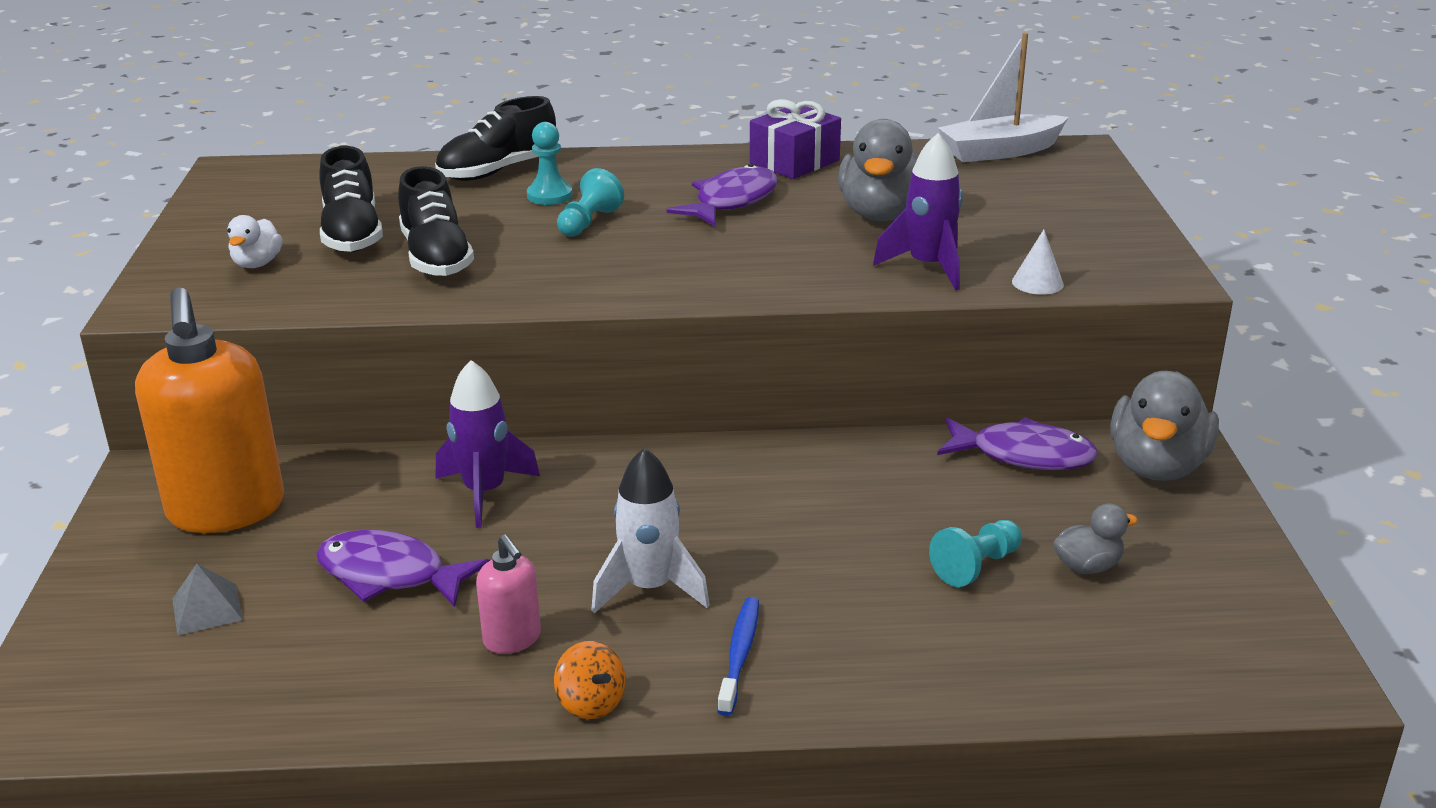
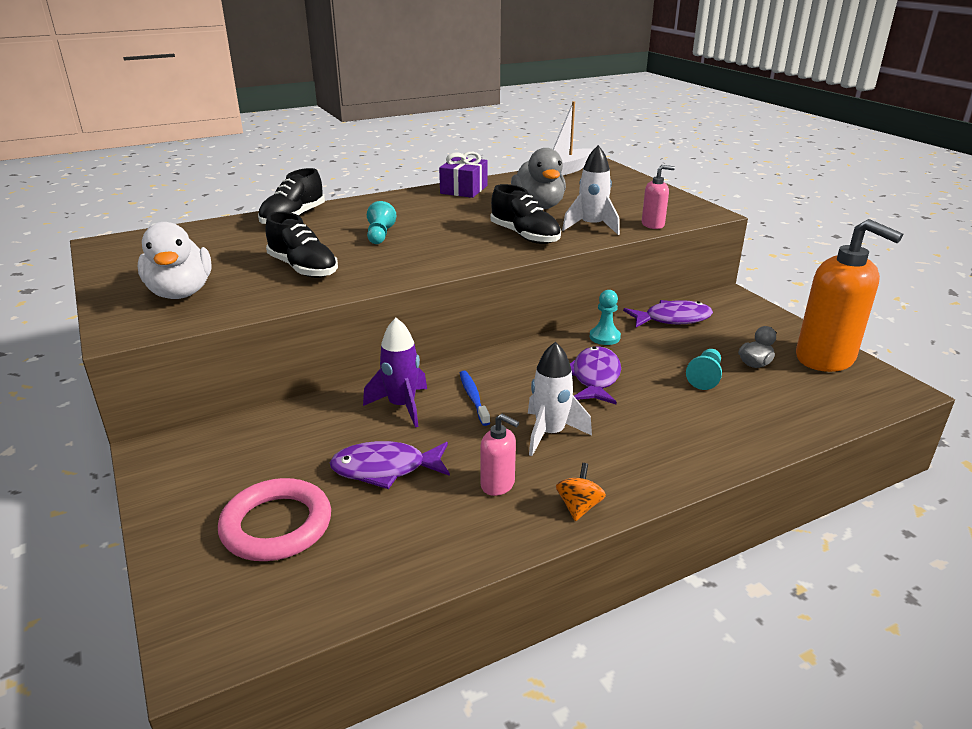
camera: 25 degrees left, 0 degrees up
orange soap dispenser [135,288,284,533] -> orange soap dispenser moved to [796,219,903,372]
grey pyramid [172,564,243,636] -> pink ring [218,478,331,561]
white duck [228,215,283,268] -> white duck [138,222,212,299], size x1.96
black shoe [319,146,383,252] -> black shoe moved to [490,184,561,244]
turquoise pawn [527,122,573,205] -> turquoise pawn moved to [590,290,621,345]
orange spinning top [554,641,626,719] -> orange spinning top turned 105 degrees counterclockwise [556,463,606,521]
purple fish [667,164,778,226] -> purple fish moved to [570,346,621,405]
blue toothbrush [717,597,759,716] -> blue toothbrush moved to [460,371,490,426]
purple rocket [873,133,963,290] -> white rocket [562,145,620,235]
white cone [1012,229,1064,295] -> pink soap dispenser [642,165,675,229]
grey duck [1110,371,1219,481] -> none

